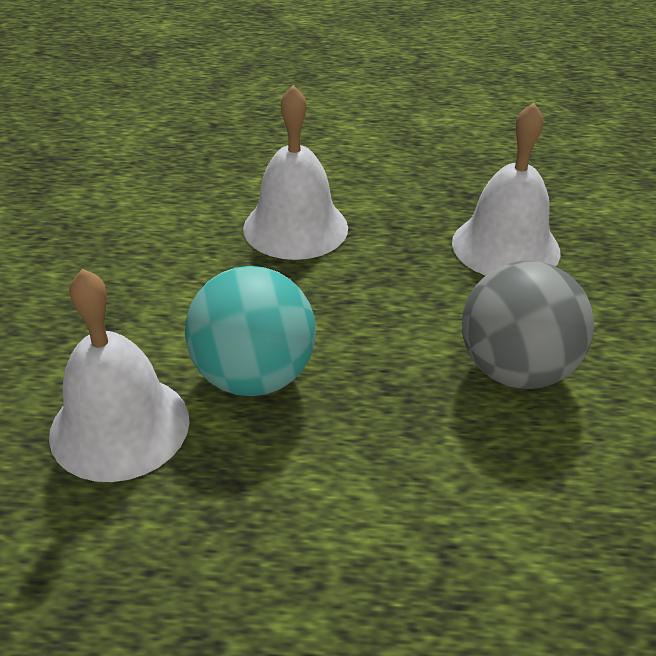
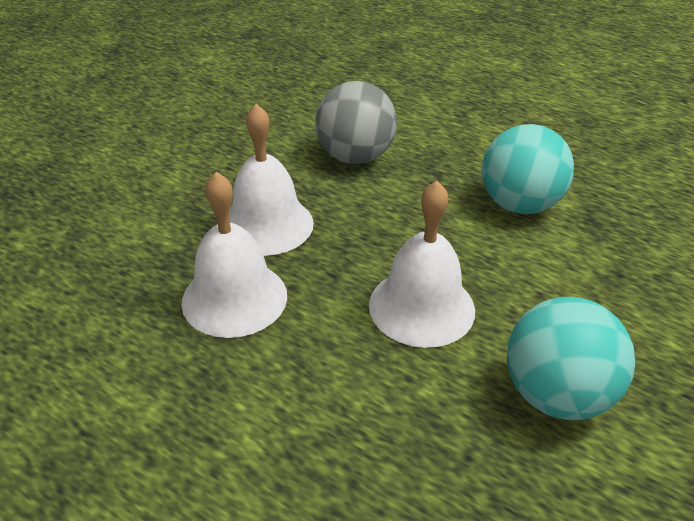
camera: 150 degrees left, 0 degrees up
white bell [49,269,189,482] -> white bell moved to [181,172,287,338]
none -> turquoise ball [507,297,635,420]

